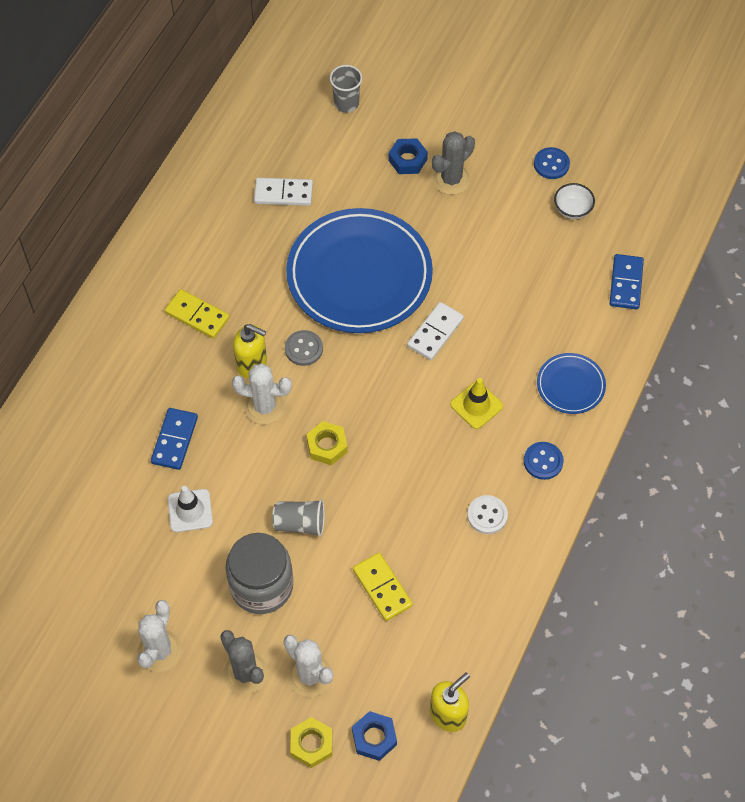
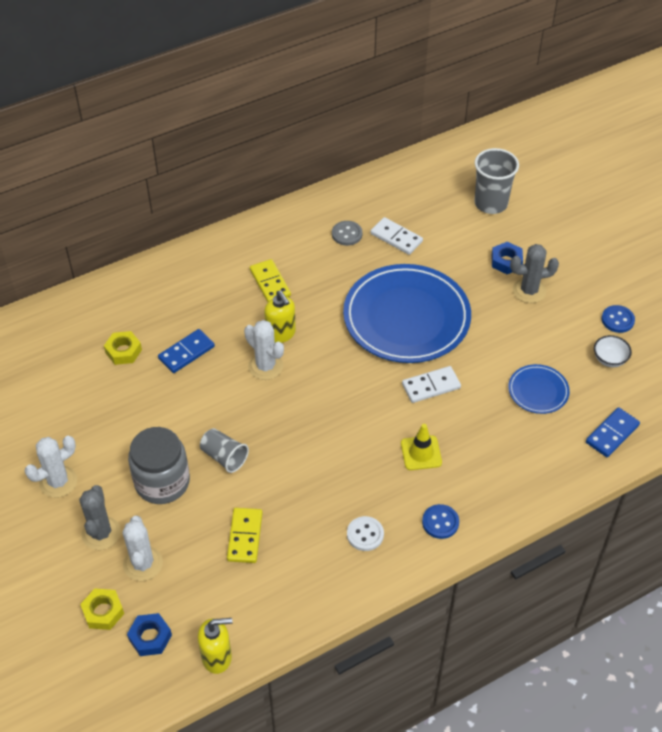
camera: 35 degrees right, 10 degrees down
white traffic cone [168,486,213,532] -> none
grey button [285,330,323,366] -> grey button moved to [332,221,362,246]
yellow nut [306,421,348,465] -> yellow nut moved to [104,331,142,365]
grey cup [330,65,362,113] -> grey cup [474,148,519,214], size x1.56
blue plate [537,353,606,414] -> blue plate moved to [508,364,570,414]

